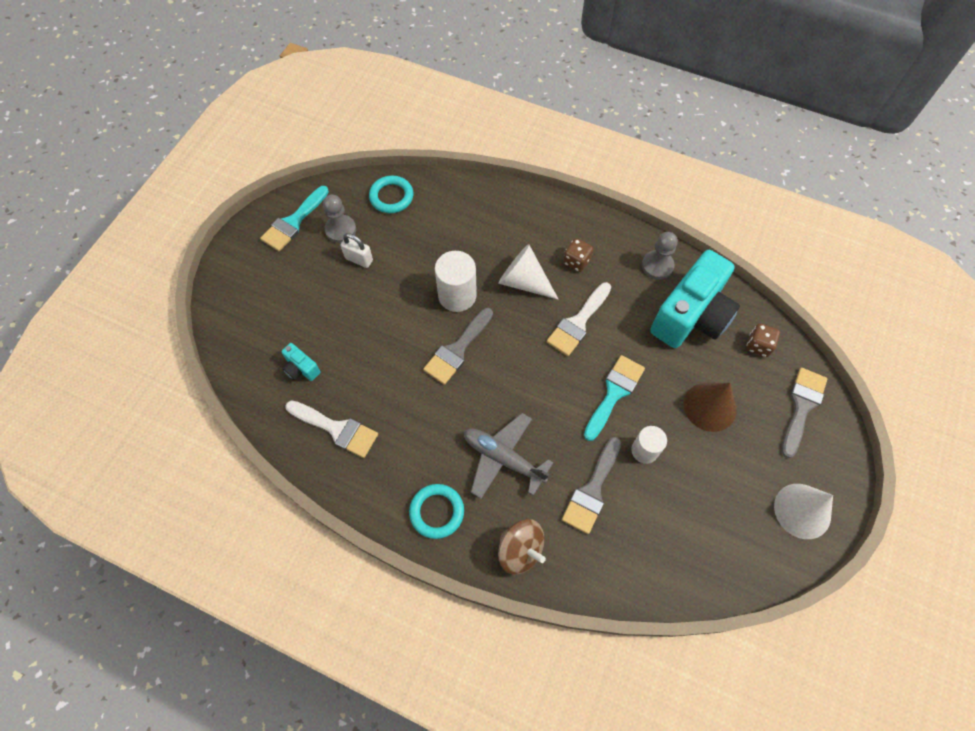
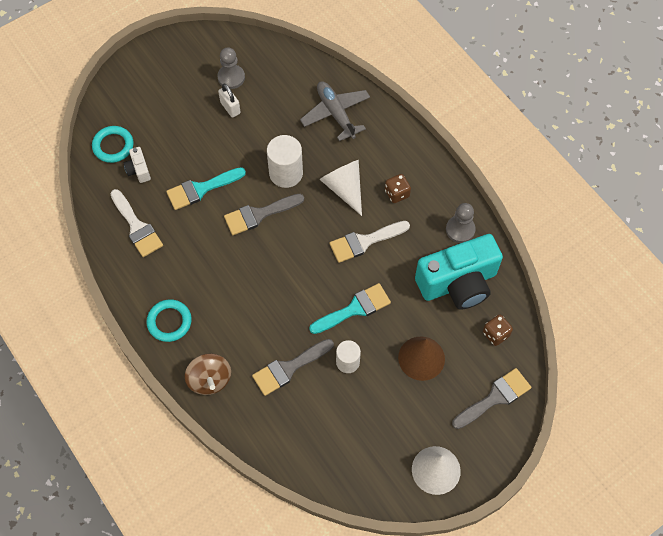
camera: 30 degrees right, 0 degrees up
turquoise brush [260,186,329,251] -> turquoise brush moved to [166,167,246,210]
turquoise camera [281,343,321,381] -> white camera [124,147,151,183]
turquoise ring [369,175,414,213] -> turquoise ring moved to [92,126,133,163]
grey plane [464,413,554,499] -> grey plane moved to [300,81,370,141]

